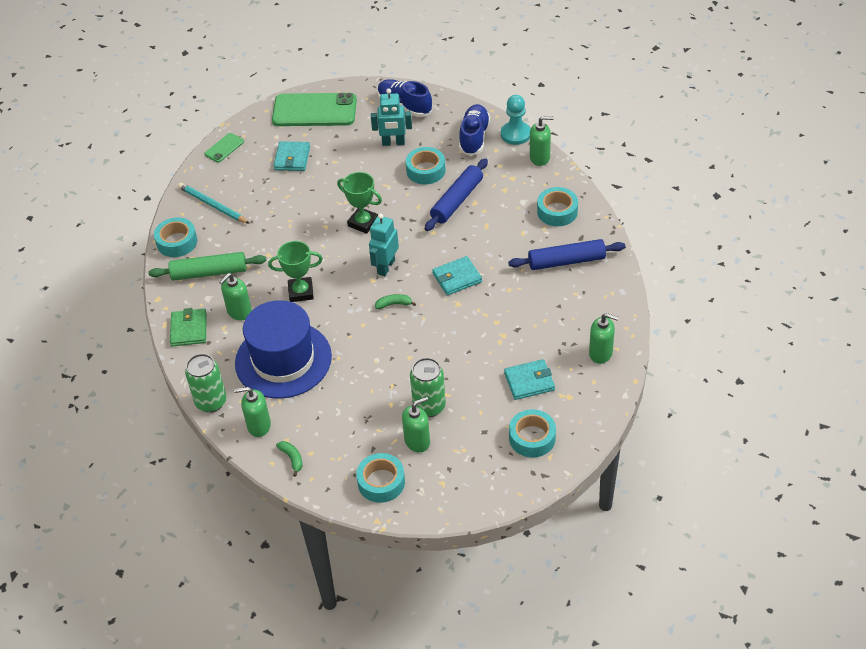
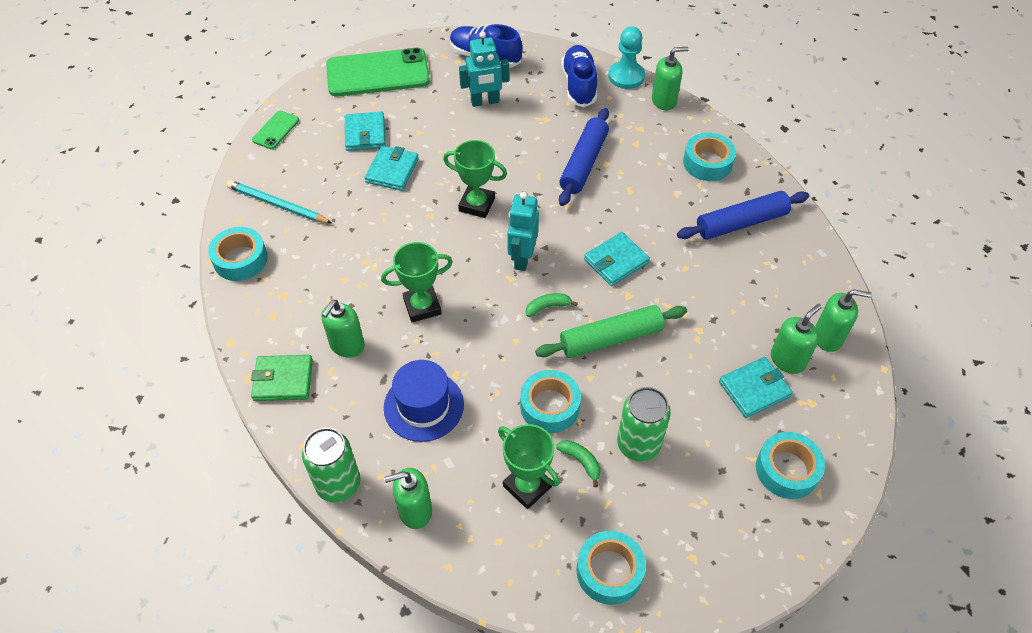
camera: 15 degrees left, 5 degrees up
green rolling pin [148,252,267,281] -> green rolling pin moved to [535,305,687,358]
green wallet [170,308,207,346] -> green wallet turned 75 degrees counterclockwise [251,355,313,401]
blue hat [235,300,332,398] -> blue hat [384,360,464,442], size x0.61
green banana [276,441,303,477] -> green banana moved to [556,440,601,487]
green soap dispenser [402,397,430,452] -> green soap dispenser moved to [771,304,822,374]
turquoise tape [406,147,446,185] -> turquoise tape moved to [520,370,581,433]
none -> turquoise wallet [365,146,419,191]
none -> green trophy [498,424,560,509]

